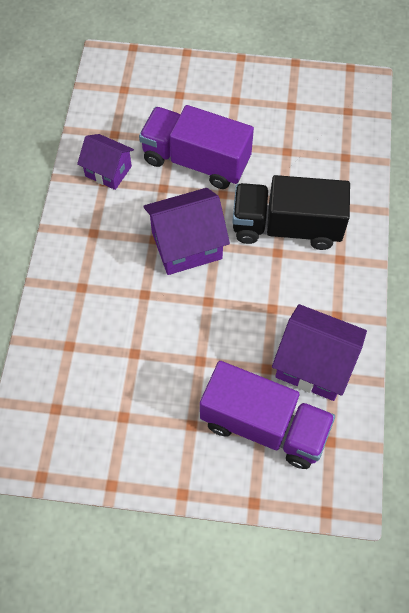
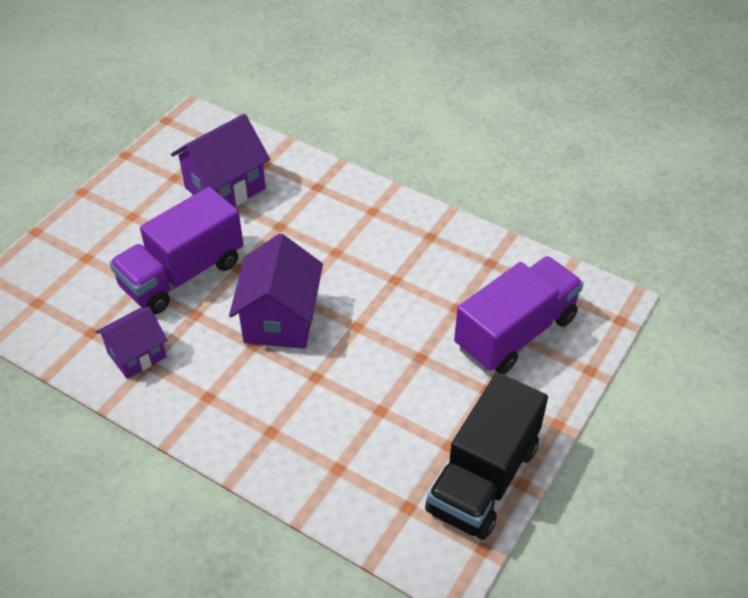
camera: 65 degrees left, 15 degrees down
black truck [232,175,350,250] -> black truck moved to [425,372,548,540]
purple house [272,304,367,401] -> purple house moved to [171,114,270,206]

